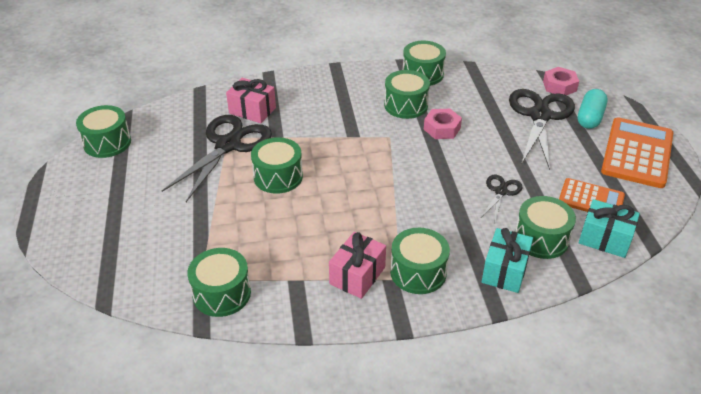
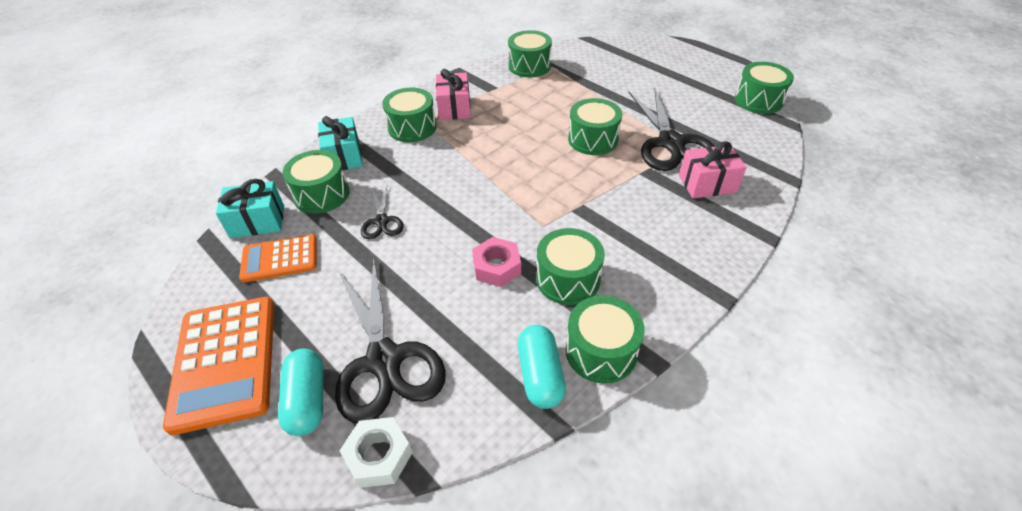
camera: 145 degrees right, 5 degrees up
pink nut [543,67,579,95] -> white nut [340,417,413,488]
none -> turquoise capsule [518,325,566,409]

